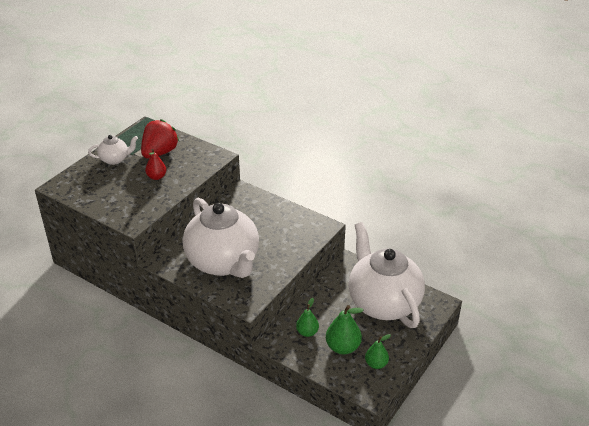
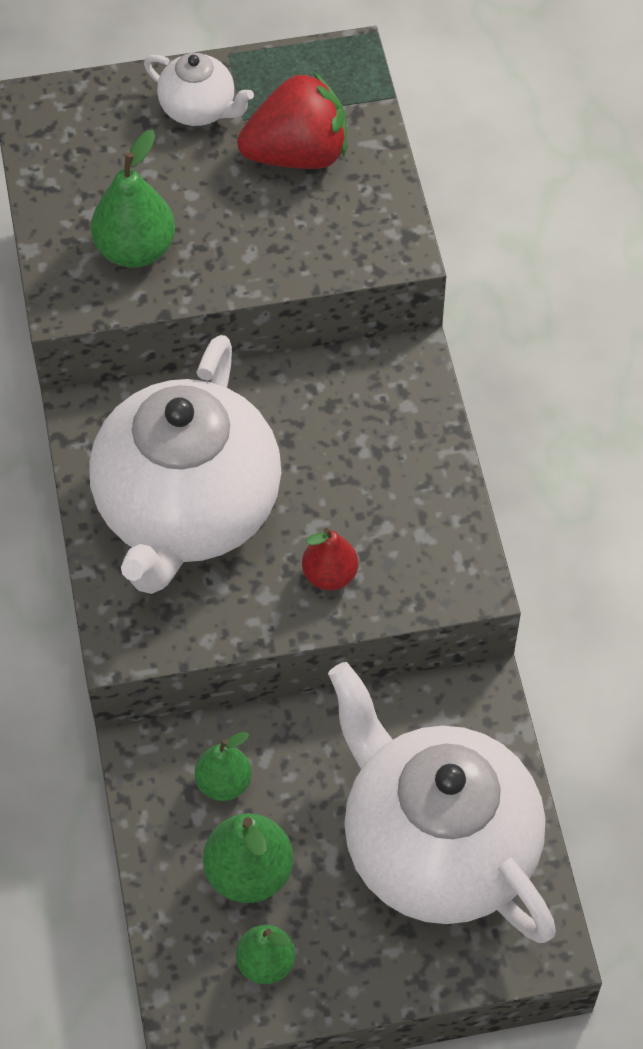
camera: 45 degrees right, 20 degrees up
red pear [145,149,166,180] -> red pear moved to [302,528,358,590]
white teapot [349,222,425,328] -> white teapot turned 60 degrees counterclockwise [328,662,556,943]
none -> green pear [91,130,175,268]

